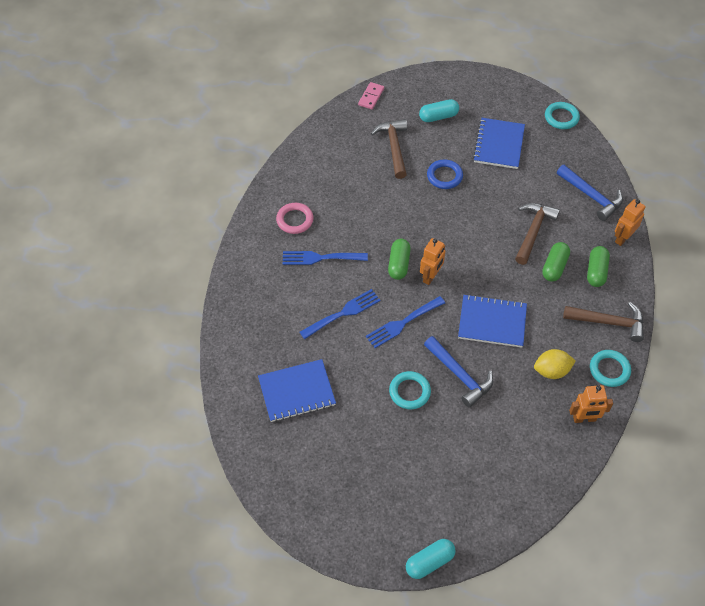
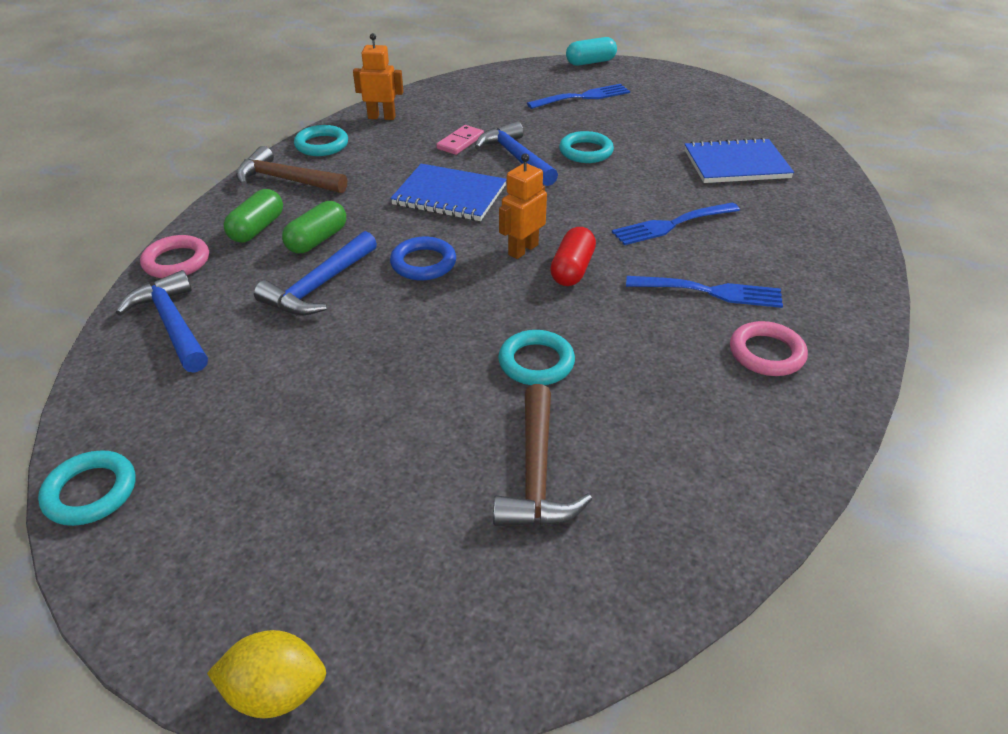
camera: 170 degrees left, 15 degrees down
pink domino [358,82,384,109] -> pink domino moved to [436,125,484,155]
blue fork [366,296,445,348] -> blue fork moved to [527,84,630,109]
green capsule [388,239,411,280] -> red capsule [550,227,596,286]
turquoise capsule [419,99,459,122] -> none
blue ring [427,159,463,189] -> blue ring moved to [390,237,456,280]
blue notebook [473,118,525,169] -> none
brown hammer [515,203,560,265] -> blue hammer [254,231,377,316]
yellow lemon [534,349,576,379] -> yellow lemon moved to [207,630,326,718]
orange robot [615,199,646,246] -> pink ring [140,235,209,278]
none -> turquoise ring [498,330,575,385]

